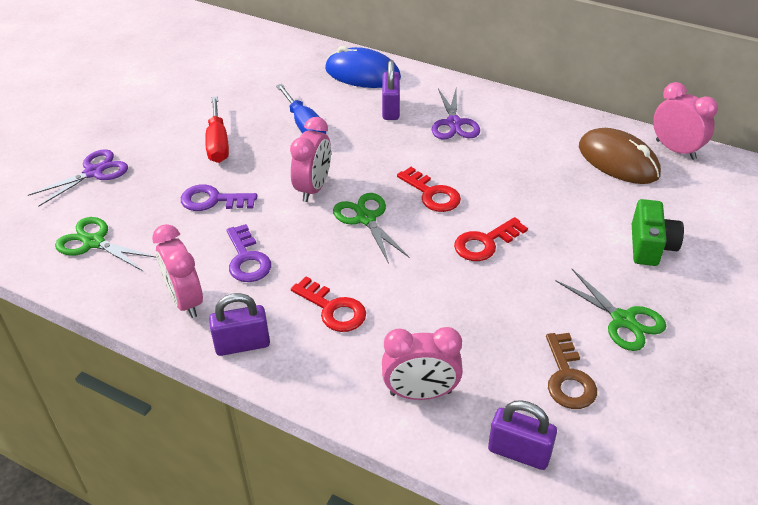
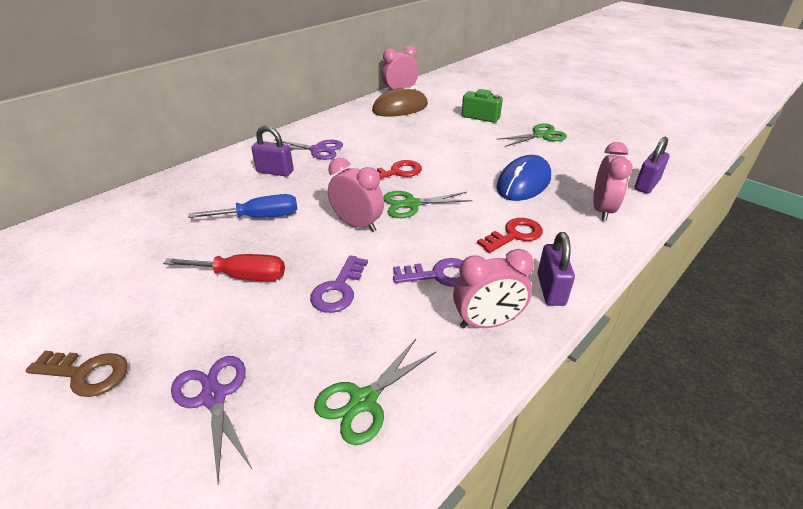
camera: 75 degrees left, 5 degrees down
blue mouse [325,46,401,88] -> blue mouse moved to [496,155,551,201]
red key [454,217,528,261] -> none
brown key [546,333,597,409] -> brown key moved to [25,351,127,397]

